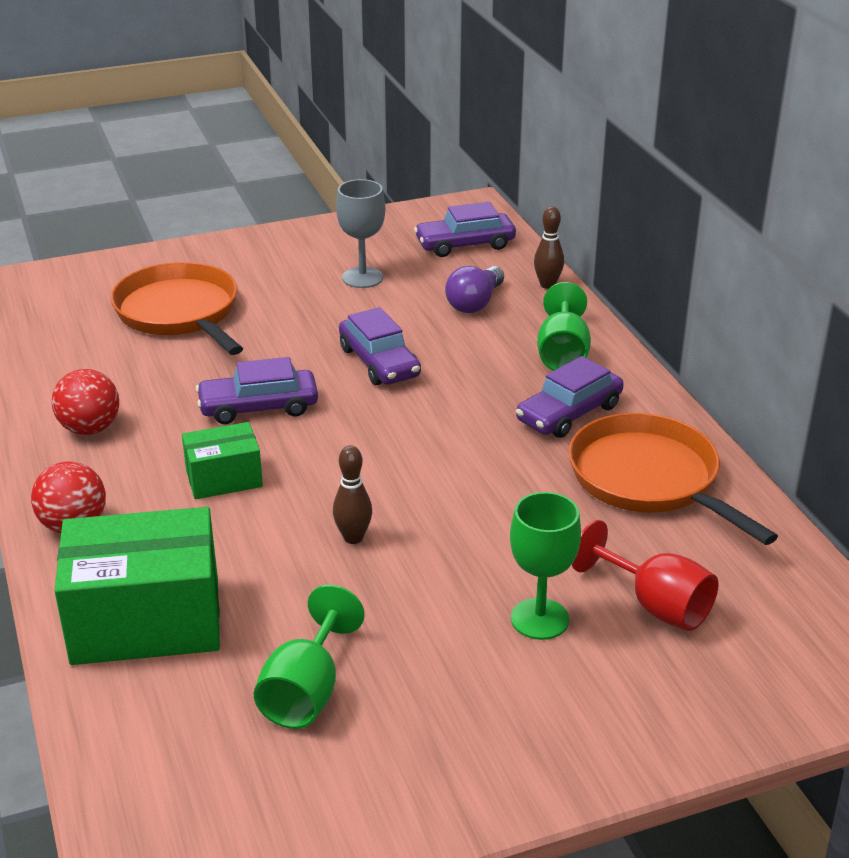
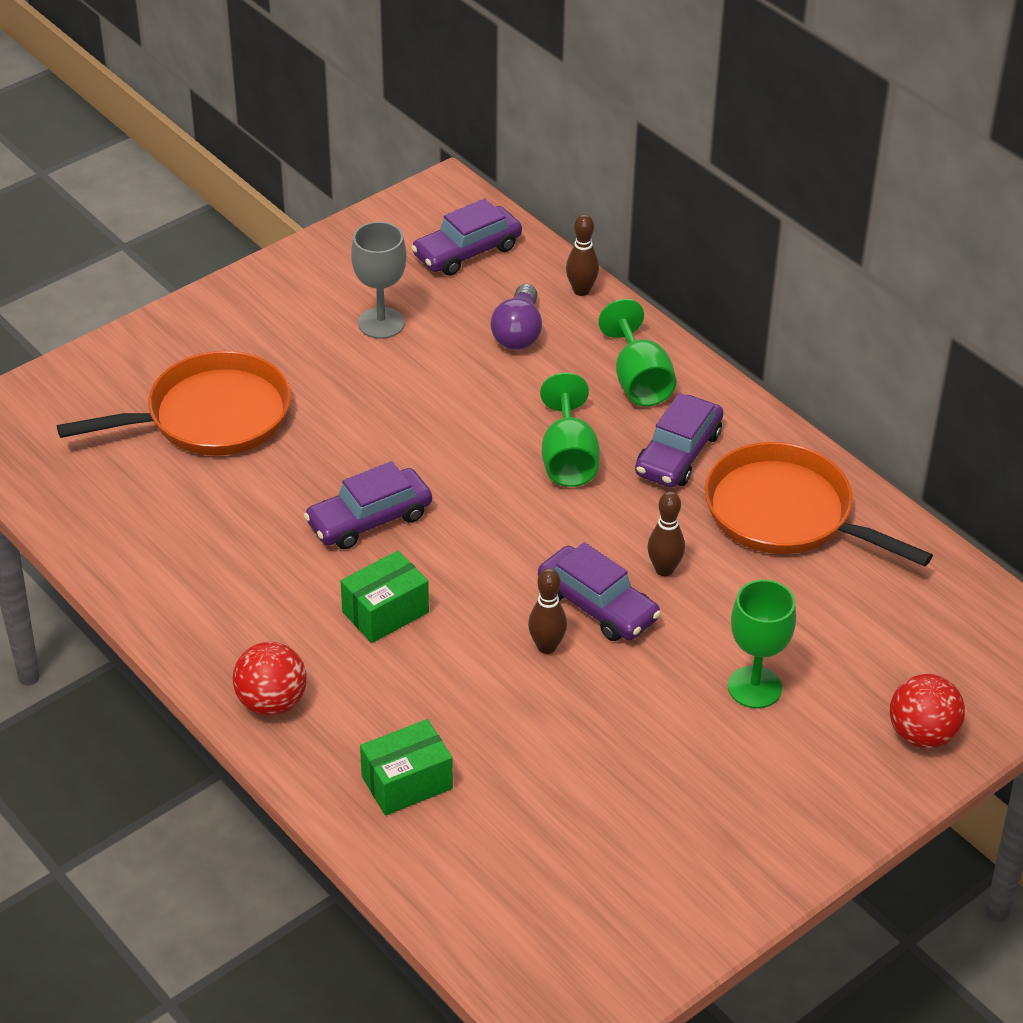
camera: 20 degrees left, 10 degrees up
red ball [52,369,119,435] -> red ball moved to [890,674,965,748]
green box [54,507,220,665] -> green box [360,719,453,816], size x0.54
orange pan [110,262,243,355] -> orange pan turned 120 degrees clockwise [57,351,291,456]
green goblet [254,585,365,729] -> green goblet moved to [540,373,600,487]
purple car [339,307,421,385] -> purple car moved to [538,542,661,641]
red goblet [572,520,718,631] -> none
none -> brown bowling pin [648,491,685,576]

